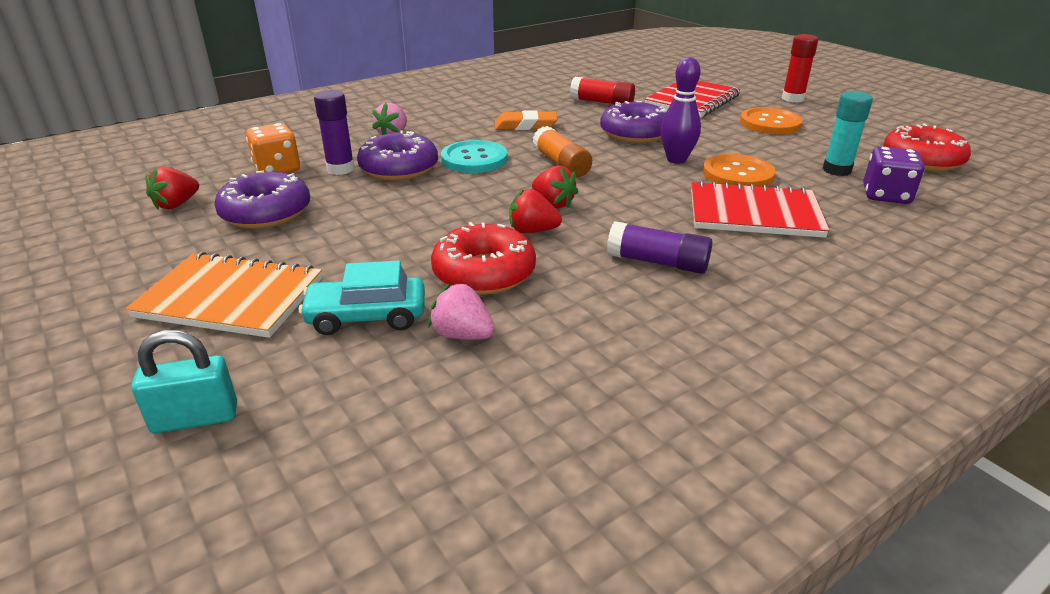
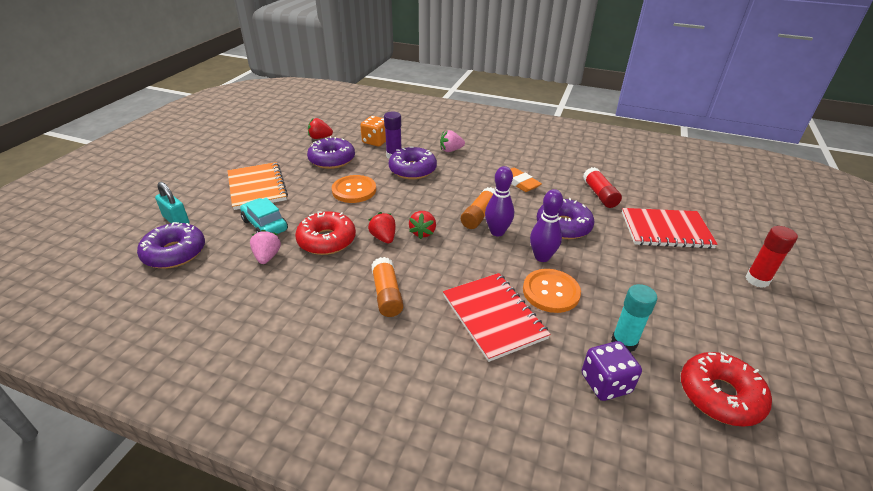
camera: 55 degrees right, 5 degrees up
turquoise button [441,140,508,173] -> none
purple glue stick [607,221,712,274] -> orange glue stick [372,257,404,317]
orange button [740,107,803,134] -> orange button moved to [332,175,376,203]
none -> purple donut [137,222,205,269]
none -> purple bowling pin [485,166,514,236]

